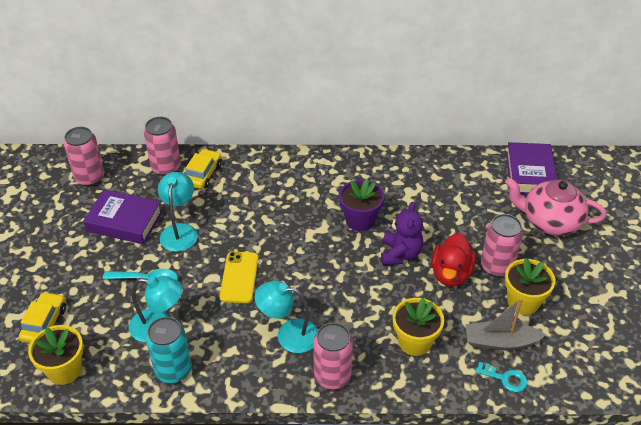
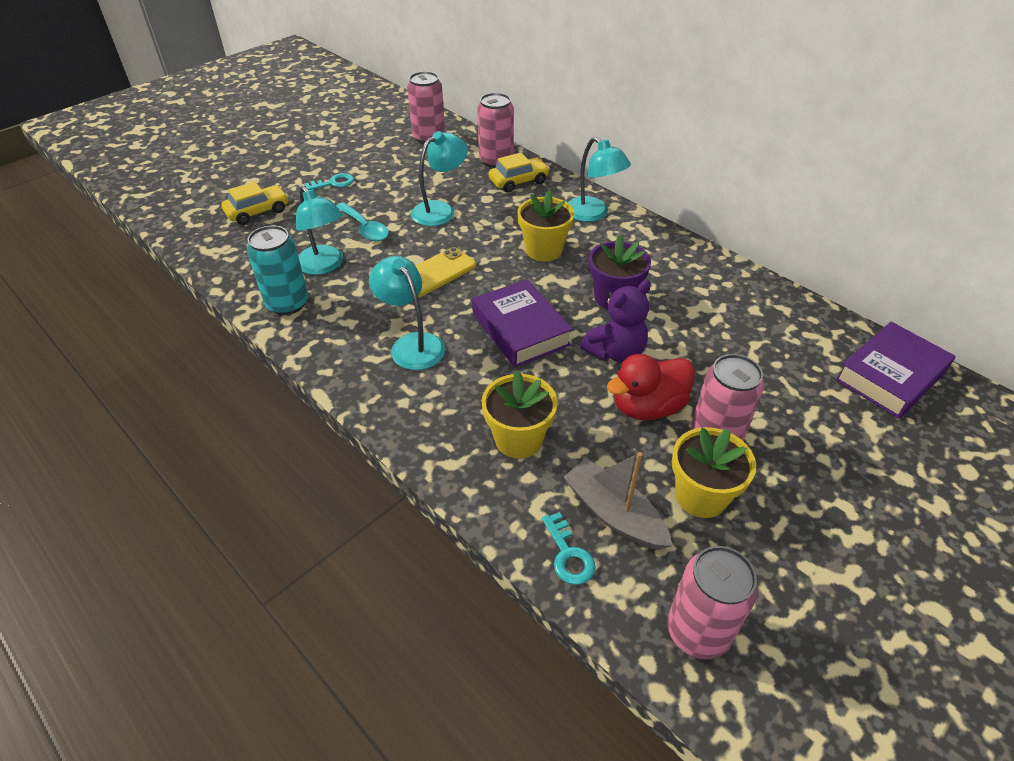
camera: 45 degrees right, 0 degrees up
yellow flower pot [28,325,84,385] -> yellow flower pot moved to [517,190,575,261]
purple book [83,190,162,244] -> purple book moved to [472,279,573,368]
pink can [313,323,353,389] -> pink can moved to [667,546,758,659]
pink teapot [505,178,606,236] -> none
none -> turquoise key [304,173,354,190]
none -> turquoise lamp [567,137,631,222]

